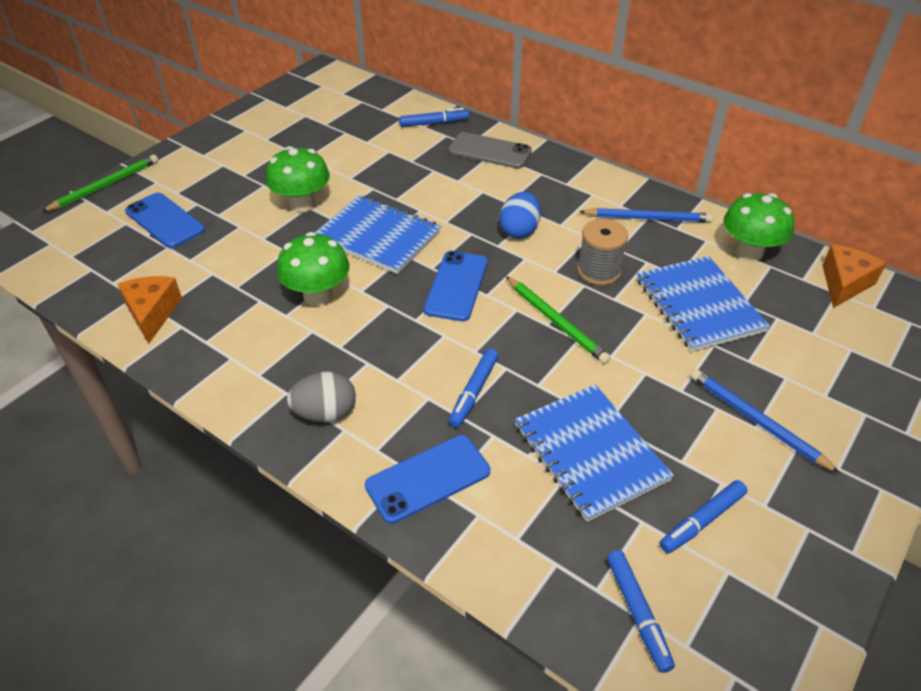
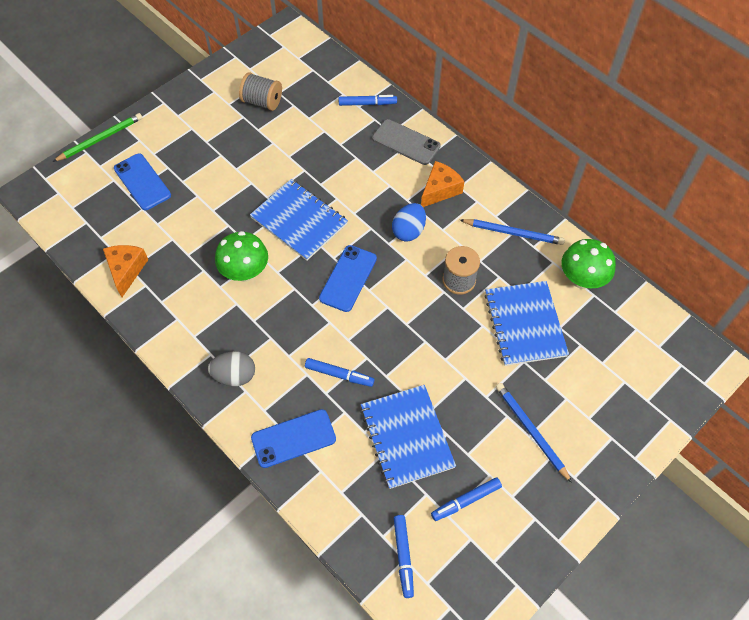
camera: 10 degrees right, 15 degrees up
green mushroom [266,146,330,212] -> none
blue marker [449,349,499,428] -> blue marker turned 105 degrees counterclockwise [305,358,374,387]
green pencil [506,276,611,364] -> none
orange cheese [822,245,886,308] -> orange cheese moved to [421,161,465,207]
none -> grey spool [239,73,282,111]

